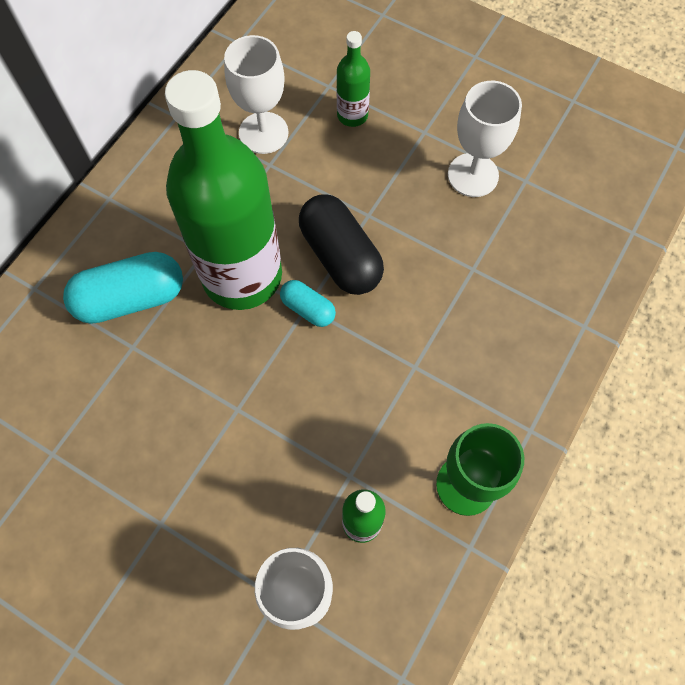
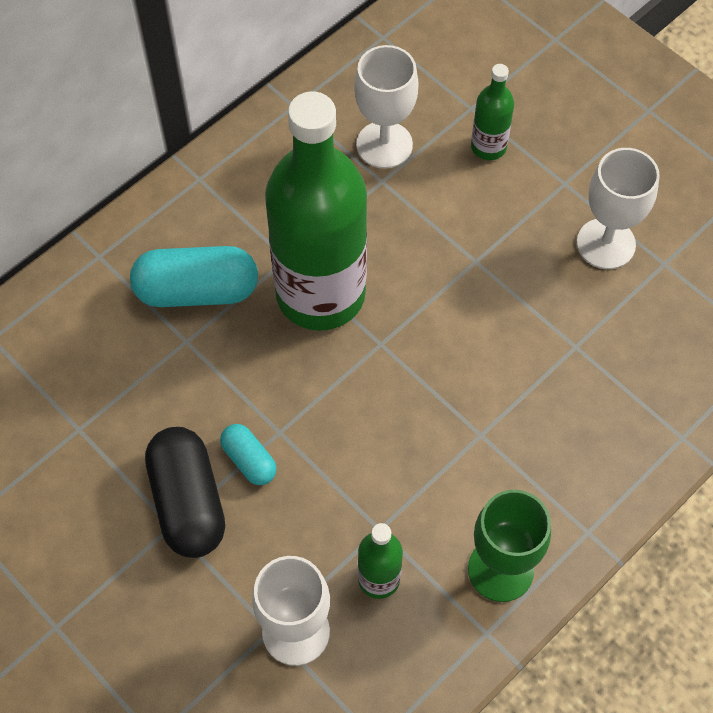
camera: 15 degrees right, 5 degrees down
turquoise capsule [280,280,336,327] -> turquoise capsule moved to [220,424,277,485]
black capsule [299,194,384,295] -> black capsule moved to [145,427,225,558]

